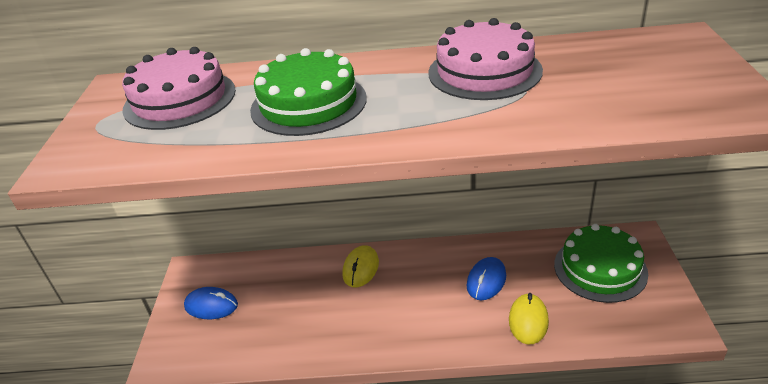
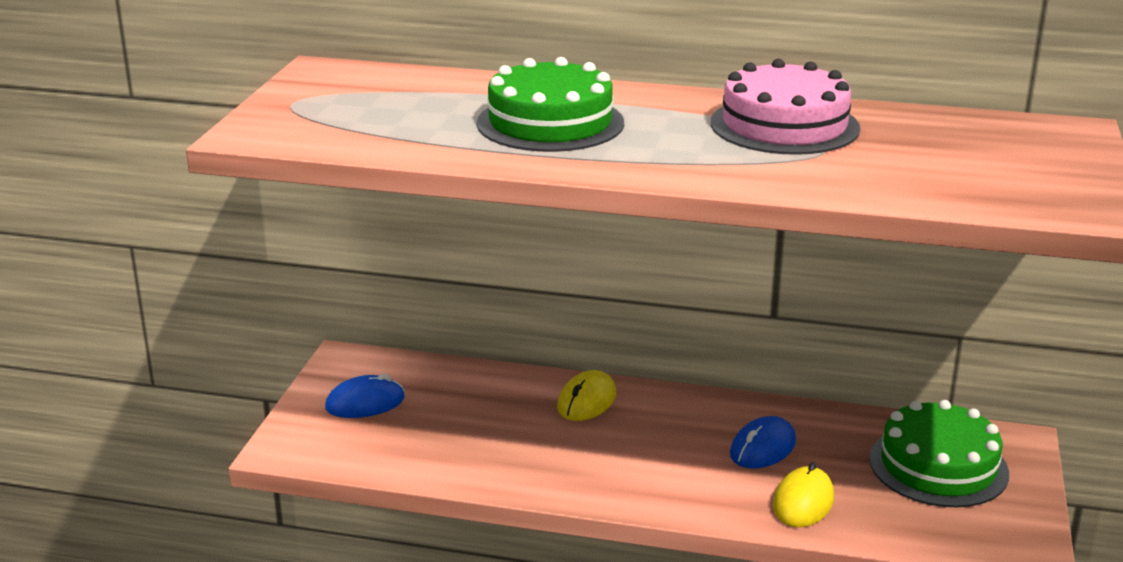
camera: 10 degrees right, 10 degrees down
pink cake [122,47,236,130] -> none
blue mouse [184,287,238,319] -> blue mouse turned 45 degrees counterclockwise [325,374,405,418]

